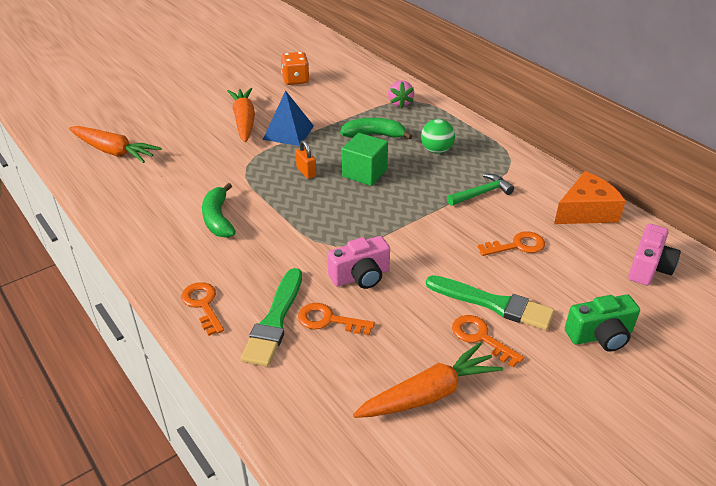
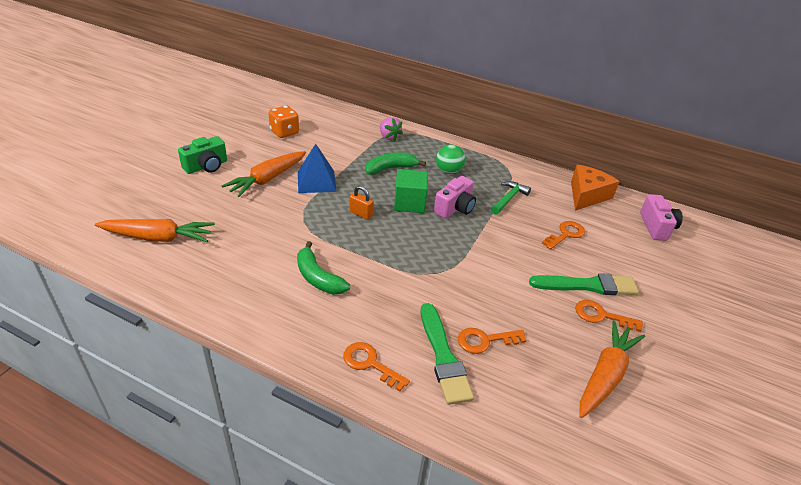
camera: 30 degrees left, 0 degrees up
orange carrot [227,88,255,142] -> orange carrot turned 105 degrees counterclockwise [221,151,306,197]
pink camera [327,236,390,289] -> pink camera moved to [434,176,476,219]
green camera [565,295,640,352] -> green camera moved to [178,136,227,174]

